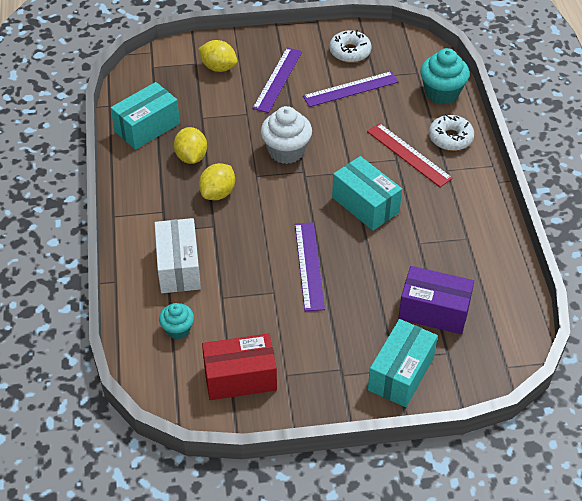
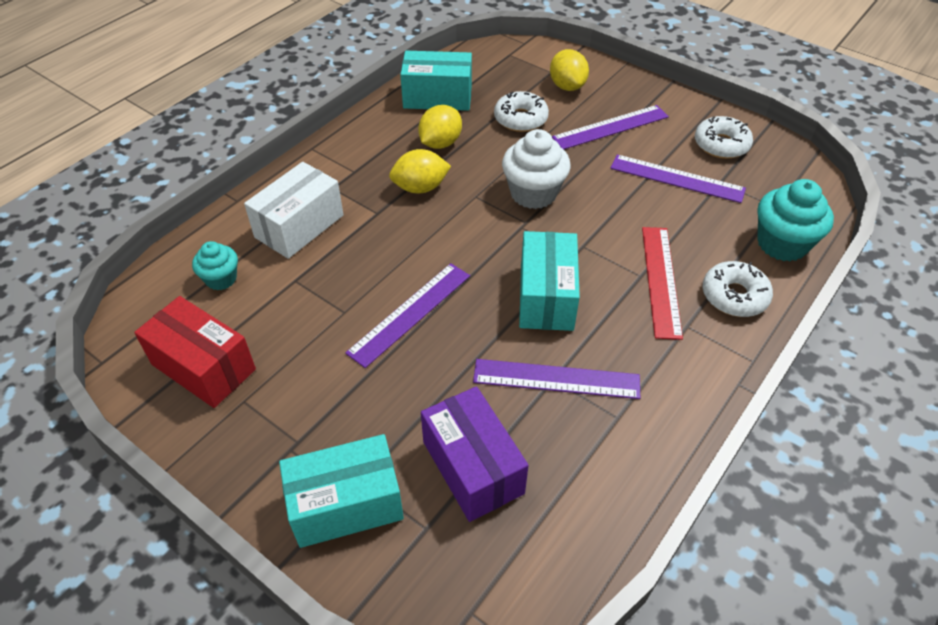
camera: 45 degrees right, 0 degrees up
none -> purple ruler [473,359,640,399]
none -> white donut [494,91,549,132]

